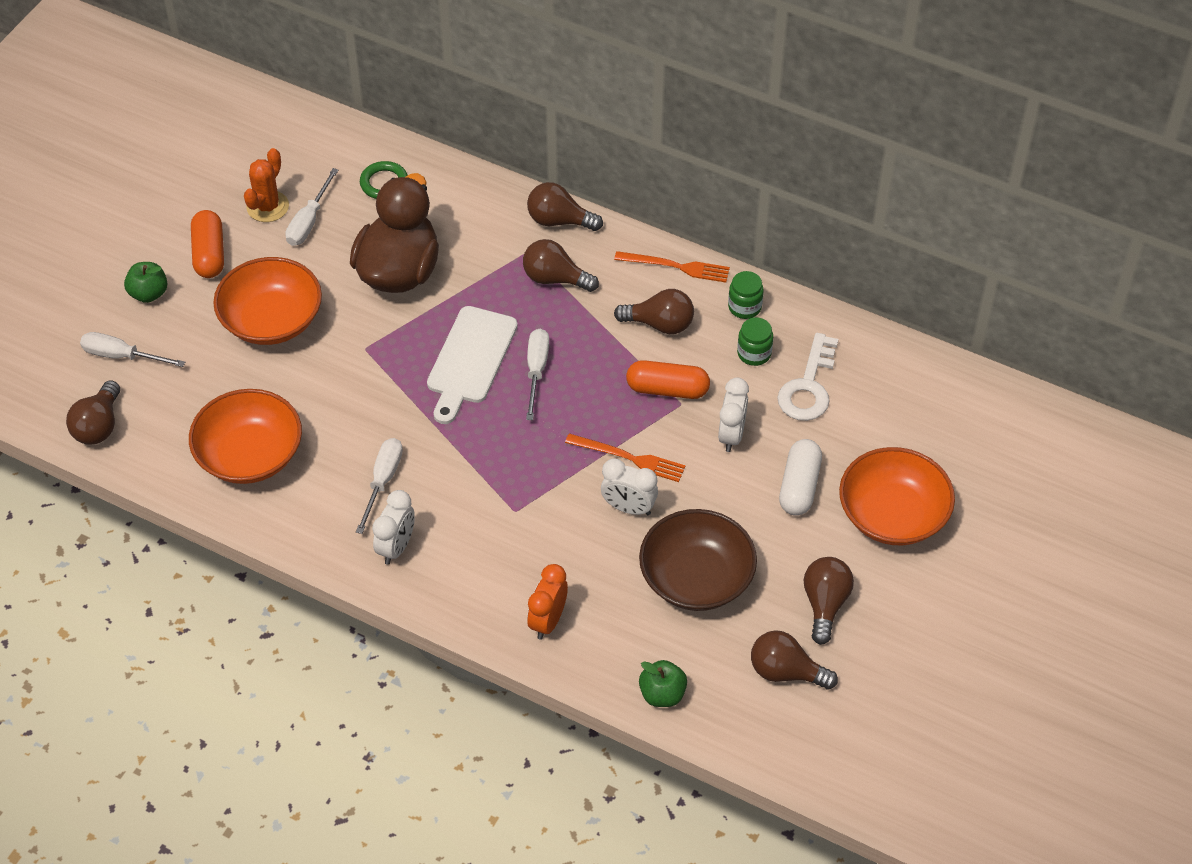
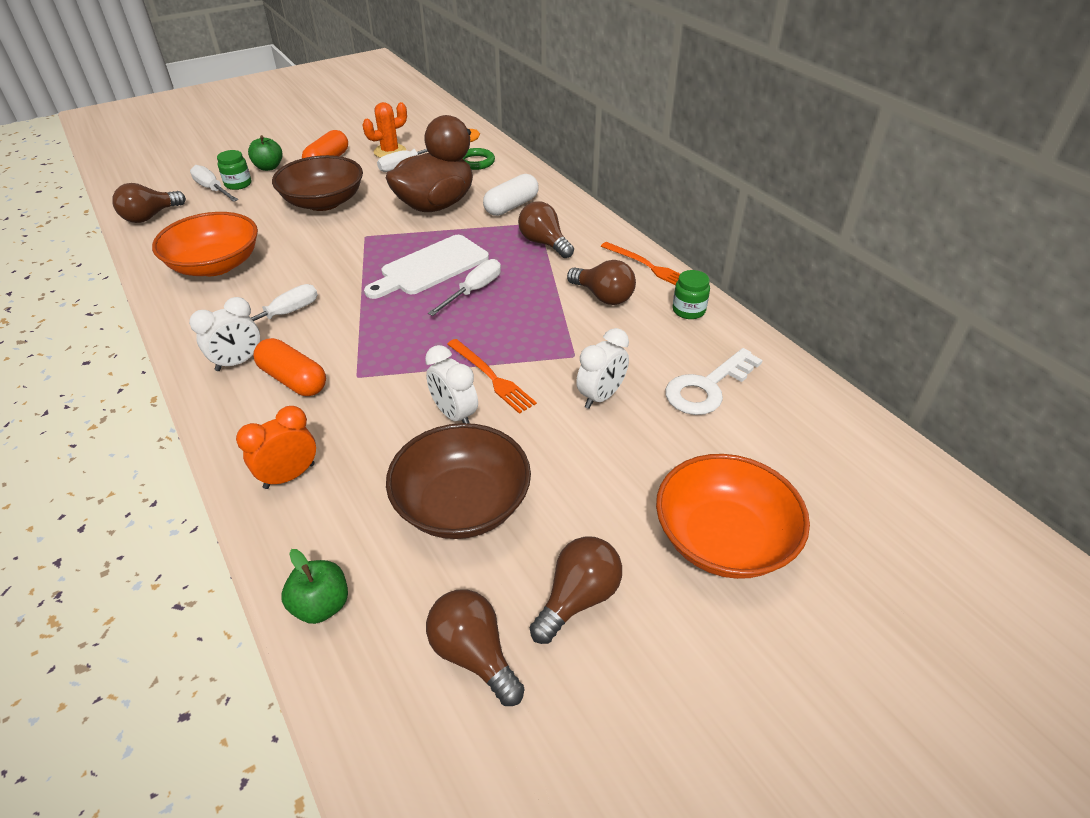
camera: 30 degrees right, 10 degrees down
orange bowl [213,257,322,345] -> brown bowl [272,155,363,211]
brown light bulb [527,182,603,231] -> none
orange capsule [626,360,710,399] -> orange capsule moved to [253,338,326,396]
green jar [737,317,773,366] -> green jar moved to [217,150,251,190]
white capsule [779,439,822,516] -> white capsule moved to [483,174,539,216]

